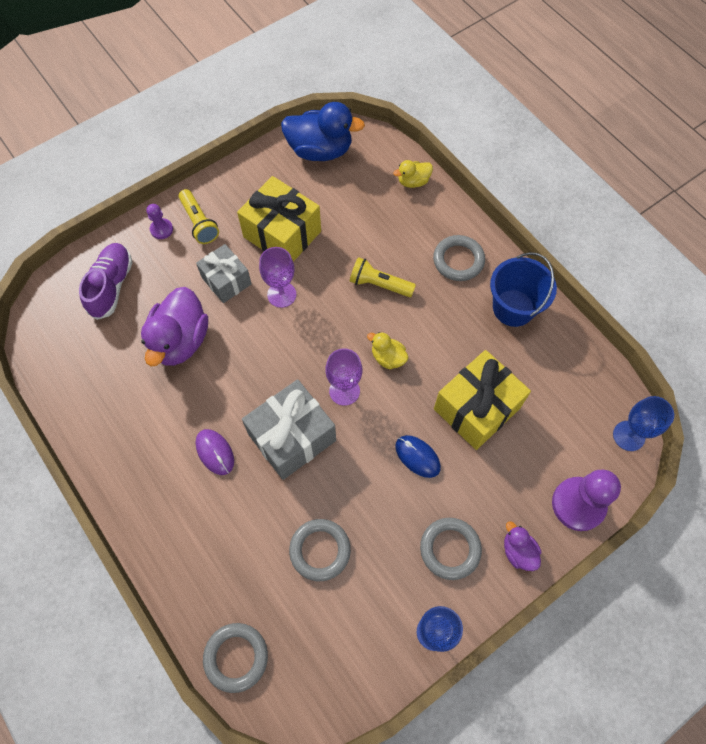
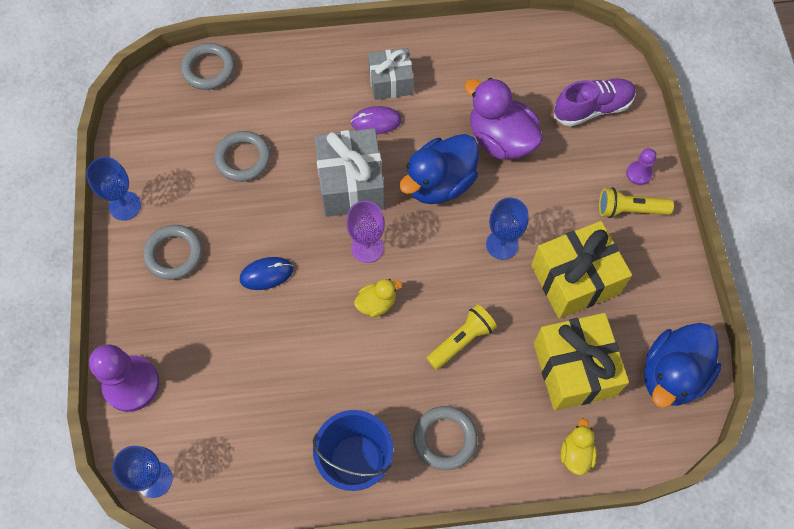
camera: 120 degrees right, 0 degrees up
purple shoe [79,243,133,320] -> purple shoe turned 60 degrees counterclockwise [554,78,636,126]
grey gift [196,244,252,303] -> grey gift moved to [368,48,414,100]
purple goblet [259,247,296,308] -> blue goblet [486,198,528,260]
yellow gift [434,350,531,450] -> yellow gift moved to [534,313,629,411]
purple duck [504,521,541,571] -> none
none -> blue duck [399,134,479,204]

